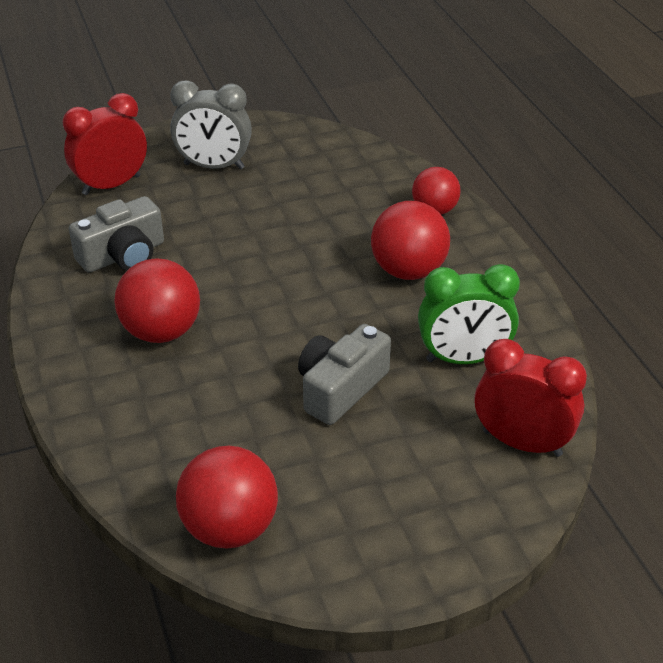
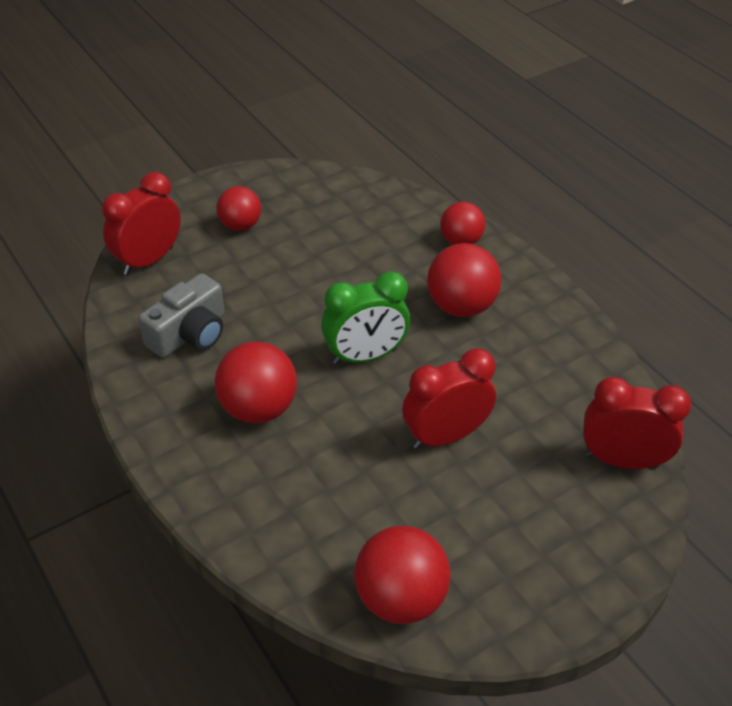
camera: 15 degrees left, 5 degrees up
grey clock [170,80,252,169] -> red ball [217,186,261,231]
grey camera [298,324,391,425] -> red clock [402,348,496,449]
green clock [418,264,520,364] -> green clock moved to [321,271,410,364]

